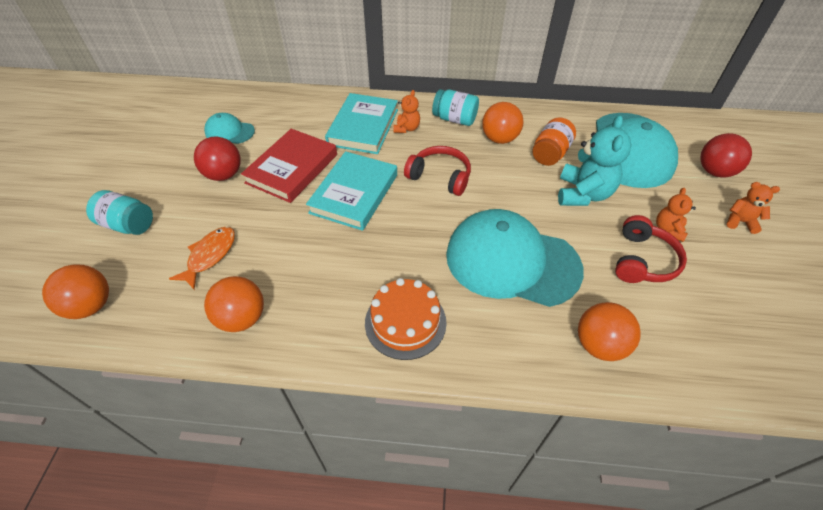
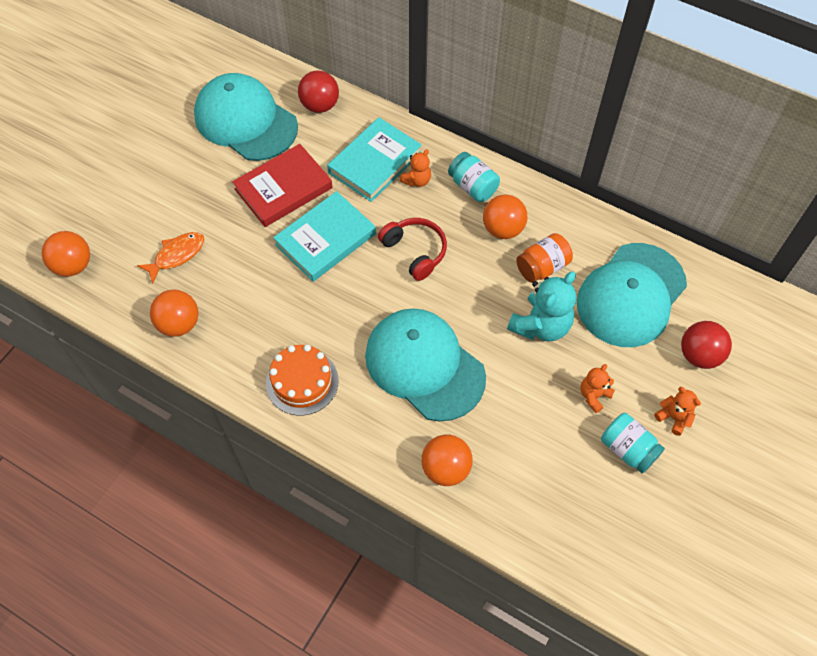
camera: 25 degrees right, 10 degrees up
turquoise jar [86,190,153,235] -> turquoise jar moved to [601,413,665,473]
red ball [194,136,241,181] -> red ball moved to [298,71,339,113]
turquoise cap [204,113,255,144] -> turquoise cap [194,73,298,161], size x2.13
red headphones [615,215,687,283] -> none

